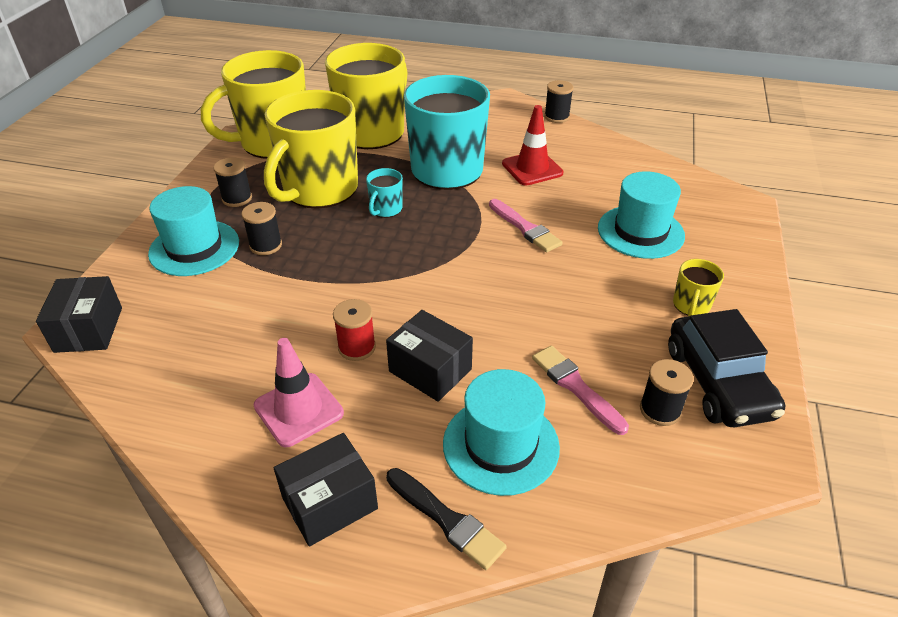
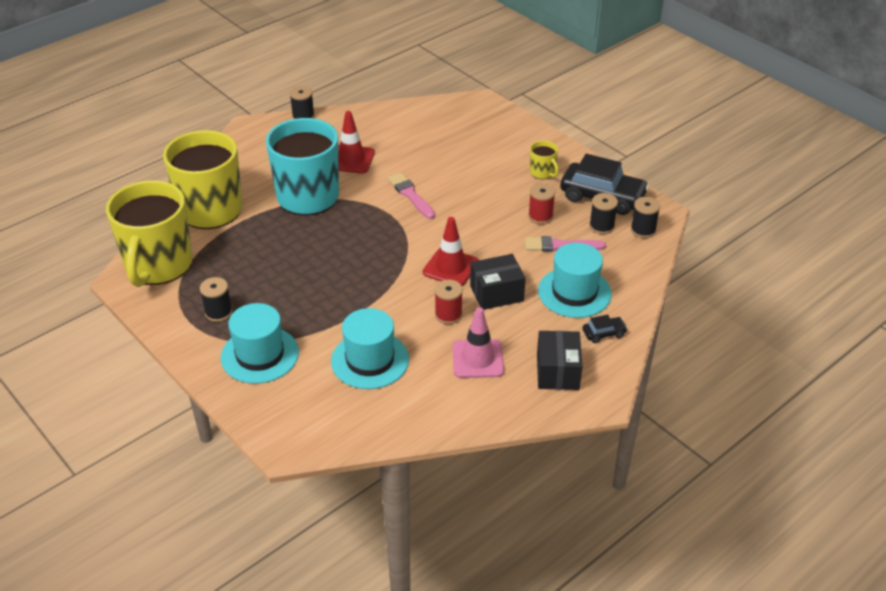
camera: 55 degrees left, 0 degrees up
black box [36,276,122,353] -> none
black spool [241,202,282,255] -> black spool moved to [631,197,660,238]
yellow mug [264,90,358,209] -> none
turquoise mug [366,168,403,218] -> none
black brush [386,468,507,570] -> black car [583,315,628,343]
pink brush [489,199,562,253] -> pink brush turned 120 degrees counterclockwise [388,173,435,219]
turquoise hat [598,171,685,259] -> turquoise hat moved to [331,308,409,389]
none -> red traffic cone [423,217,479,286]
none -> red spool [528,183,555,224]

